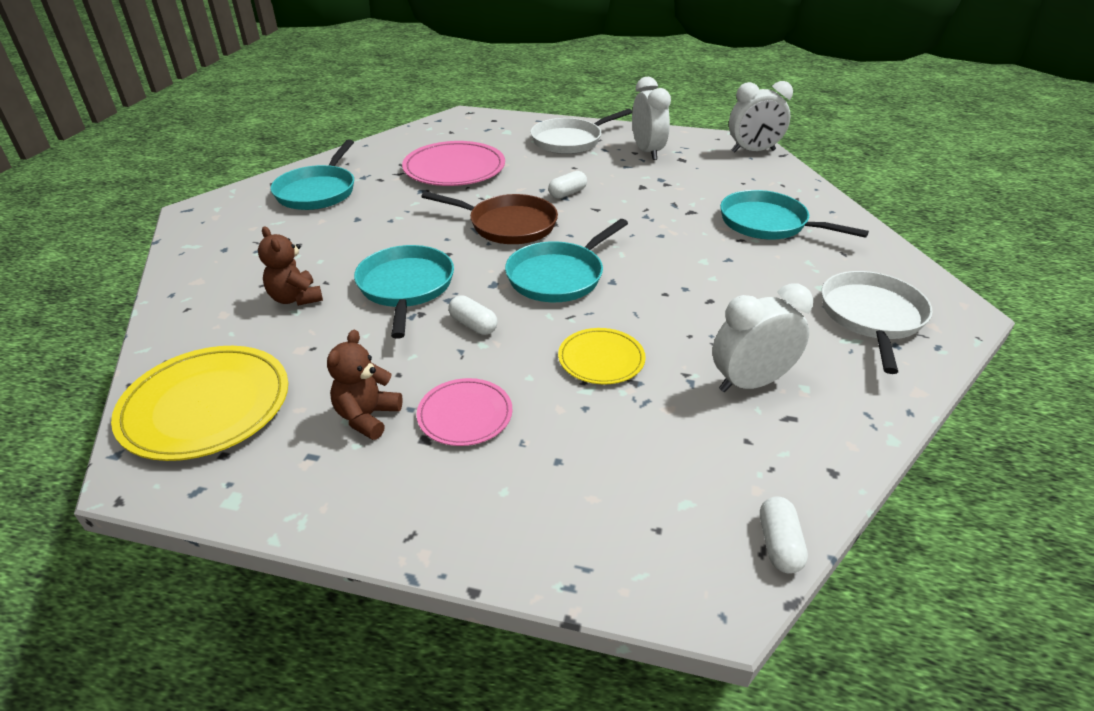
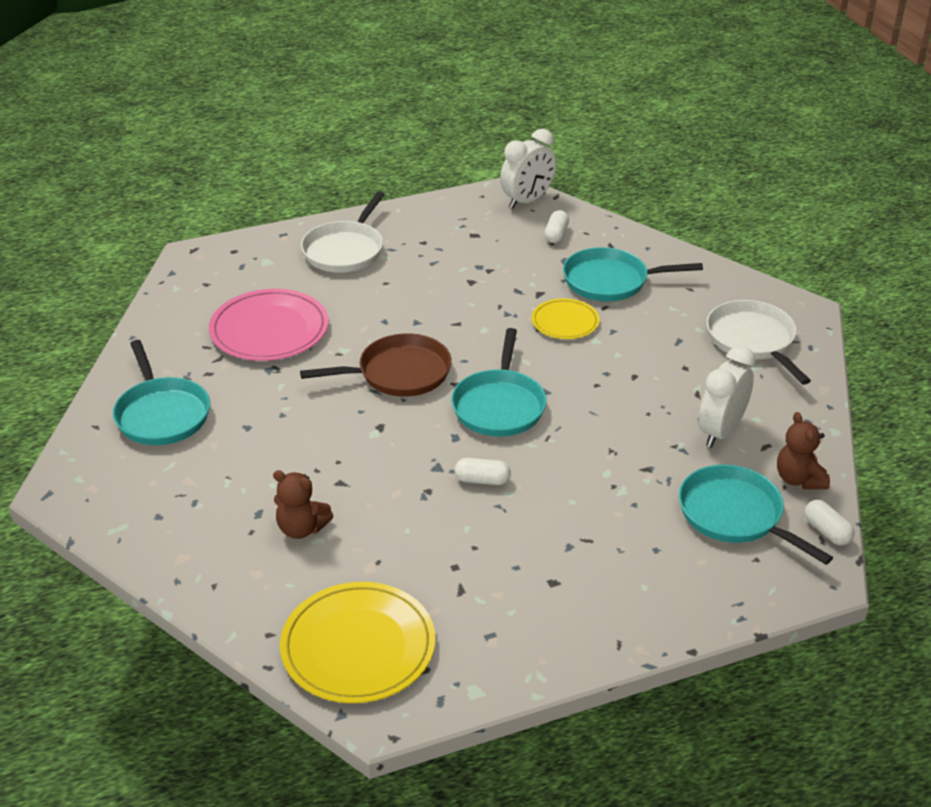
camera: 35 degrees left, 0 degrees up
brown teddy bear [327,330,403,440] -> brown teddy bear moved to [777,412,830,489]
turquoise pan [354,245,454,339] -> turquoise pan moved to [679,465,833,565]
pink plate [417,378,512,446] -> none
white capsule [548,171,587,198] -> white capsule moved to [544,210,569,243]
yellow plate [558,328,646,384] -> yellow plate moved to [532,298,599,339]
white clock [632,77,671,160] -> none

